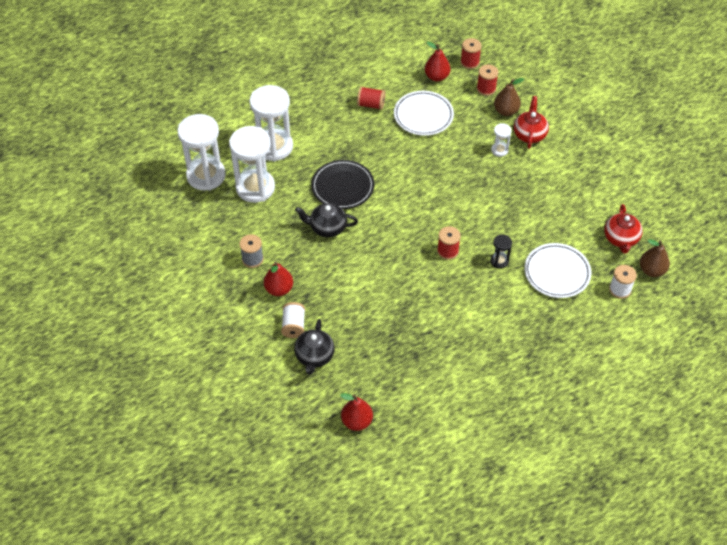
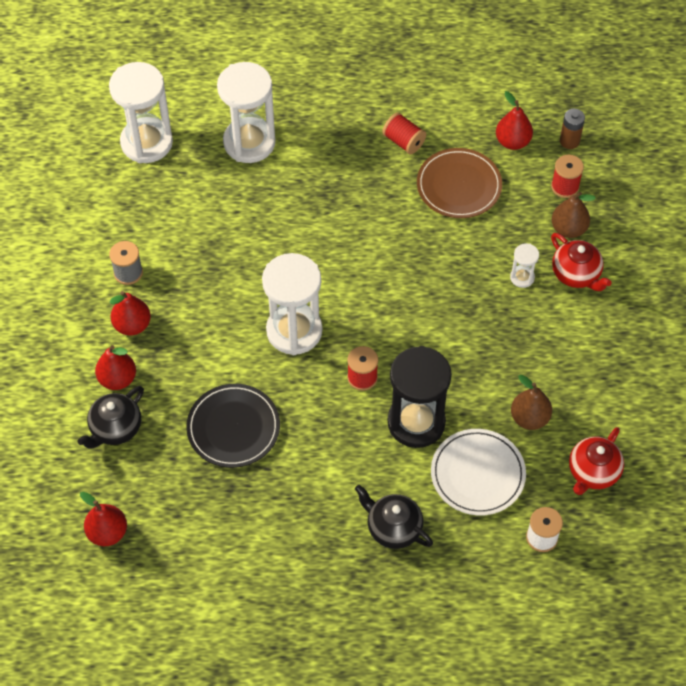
camera: 30 degrees right, 5 degrees up
white hourglass [229,126,275,203] -> white hourglass moved to [262,253,322,355]
white spool [281,302,305,338] -> red pear [95,345,136,390]
black teapot [295,203,358,237] -> black teapot moved to [355,485,433,549]
black plate [311,160,374,209] -> black plate moved to [186,384,280,468]
white plate [394,91,454,136] -> brown plate [417,148,502,218]
red spool [461,38,482,69] -> brown battery [560,109,585,149]
black hourglass [490,234,512,269] -> black hourglass [388,346,452,448], size x2.24
red teapot [514,96,549,149] -> red teapot turned 105 degrees clockwise [551,233,612,291]
brown pear [640,239,670,277] -> brown pear moved to [511,375,552,430]

